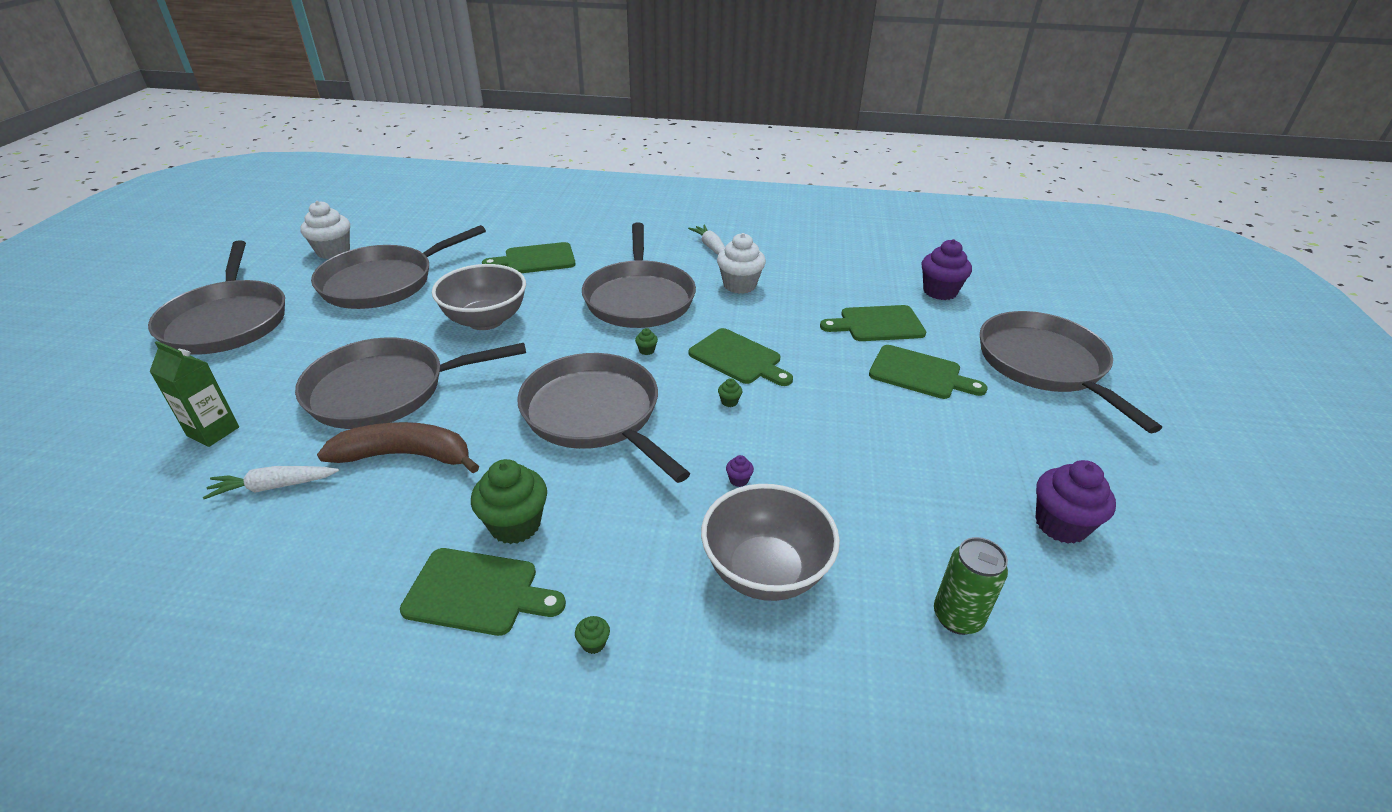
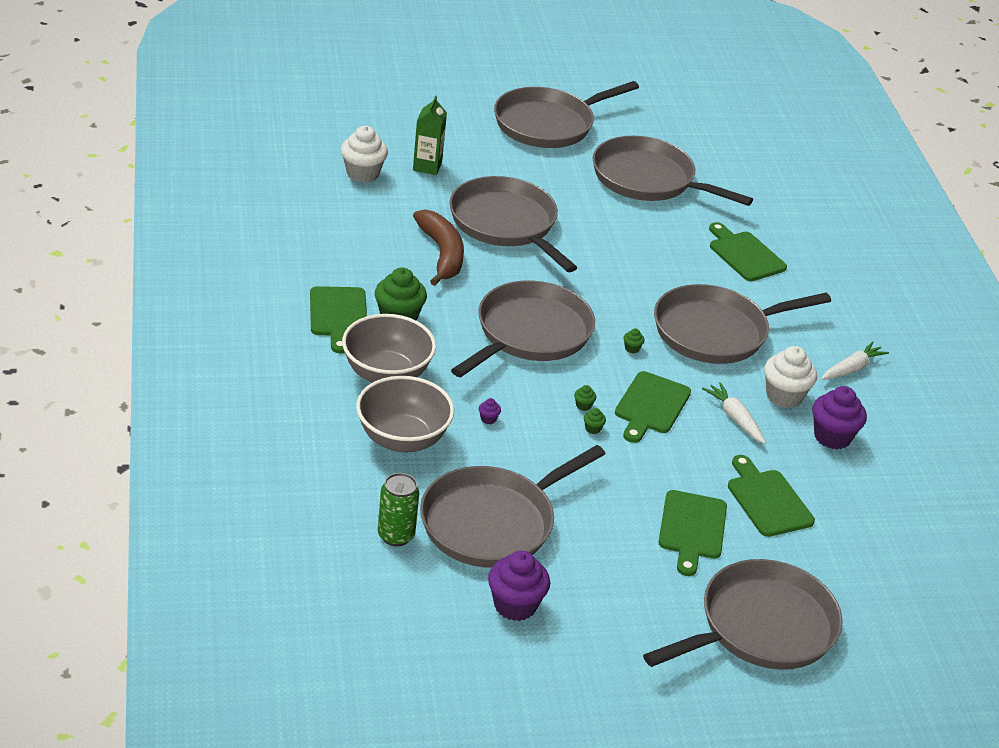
camera: 70 degrees right, 0 degrees up
white carrot [203,466,339,499] -> white carrot moved to [702,382,766,444]
white cupcake [300,201,350,259] -> white cupcake moved to [341,126,388,183]
grey bowl [432,264,526,330] -> grey bowl moved to [342,314,436,383]
green cupcake [575,616,610,654] -> green cupcake moved to [584,408,606,434]
purple cupcake [922,239,972,300] -> purple cupcake moved to [812,386,867,449]
none -> grey pan [420,445,605,568]

